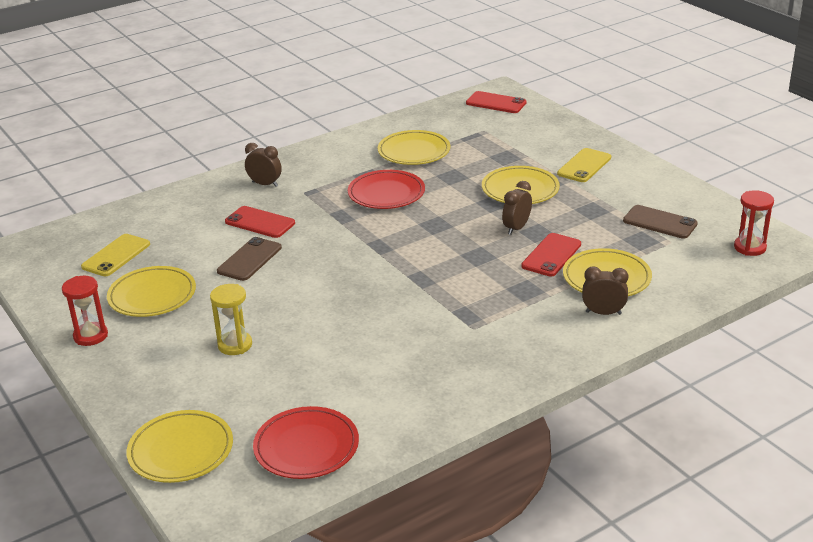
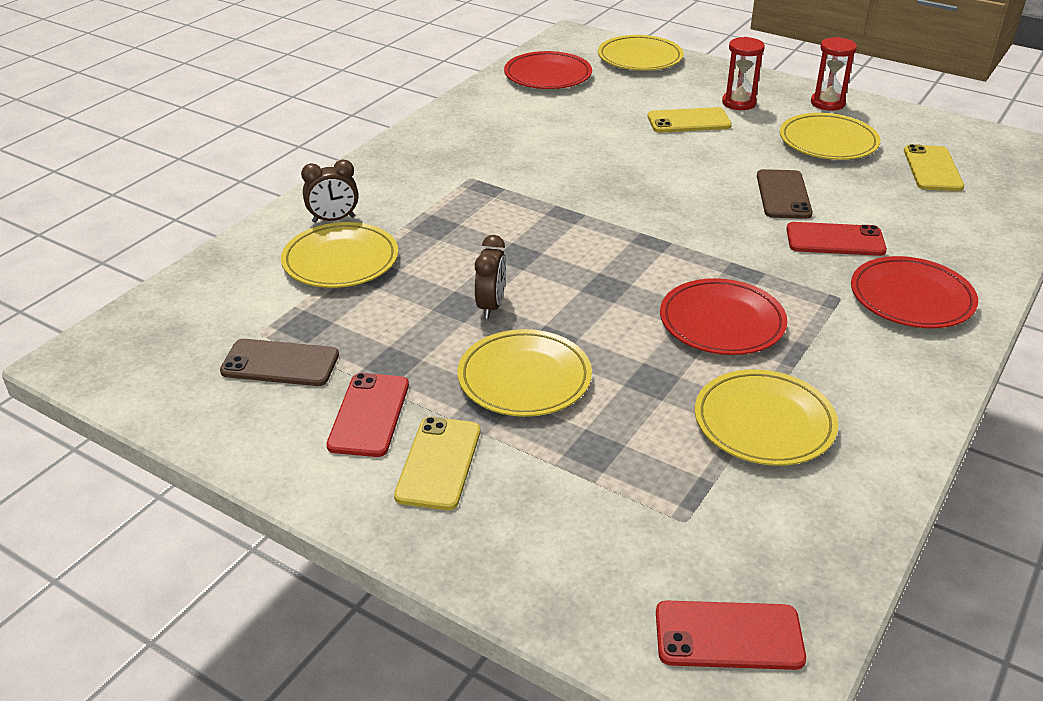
camera: 155 degrees right, 5 degrees up
yellow hourglass [210,284,252,355] -> yellow phone [648,107,732,133]
brown clock [245,143,282,187] -> red plate [851,256,978,328]
red phone [521,233,581,277] -> red phone moved to [326,373,409,457]
red hourglass [734,190,774,256] -> red hourglass moved to [722,37,765,110]

